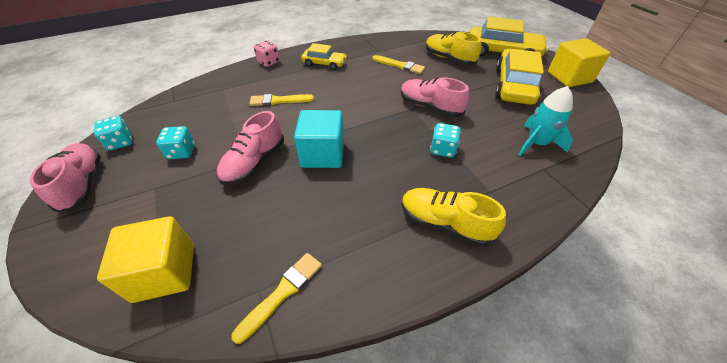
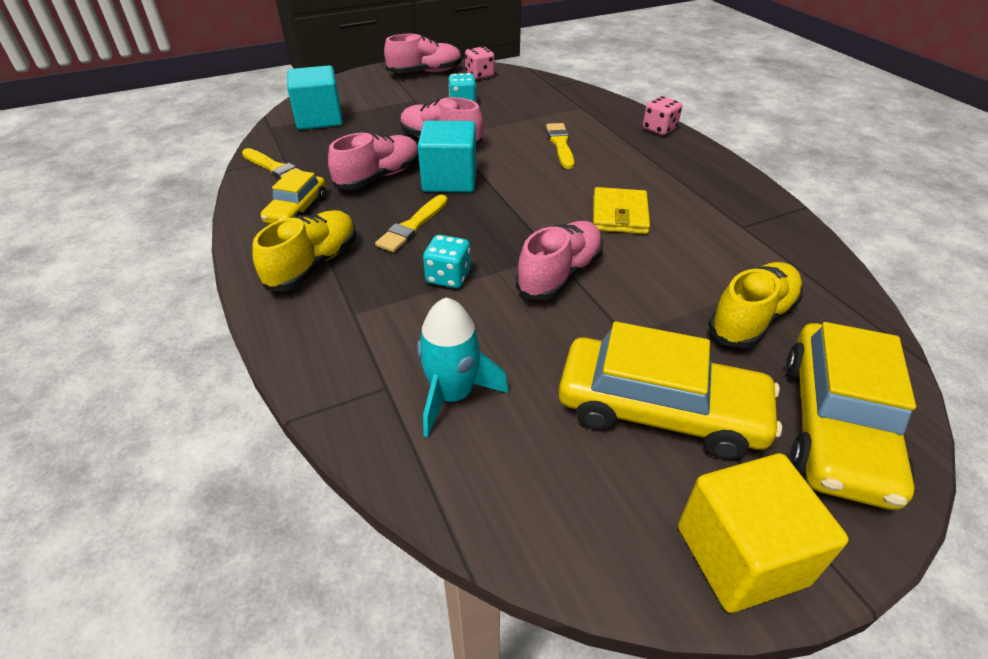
camera: 90 degrees right, 5 degrees down
turquoise dice [94,116,132,151] -> pink dice [465,46,495,79]
yellow cube [97,216,194,303] -> turquoise cube [287,65,343,130]
yellow car [301,43,347,70] -> yellow car moved to [261,170,326,224]
yellow brush [373,55,425,74] -> yellow brush moved to [375,195,448,252]
none -> pink shoe [328,132,419,190]
none -> yellow wallet [593,187,650,234]

